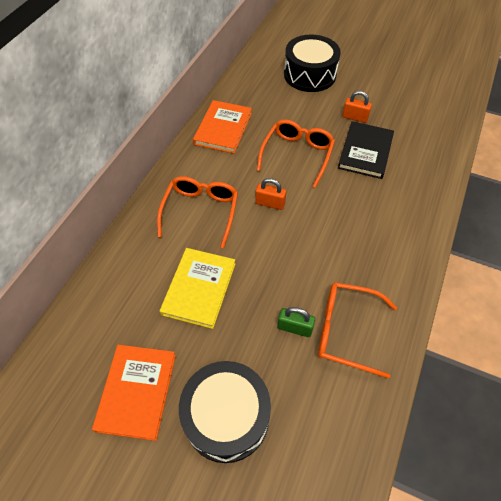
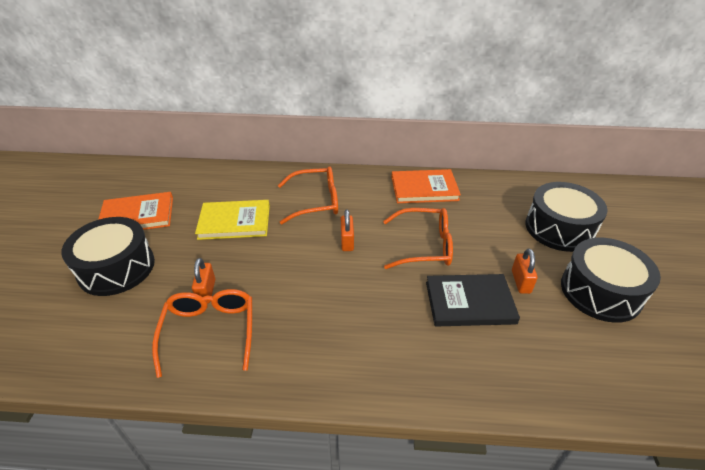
camera: 70 degrees right, 15 degrees down
green padlock [278,307,315,337] -> orange padlock [192,258,215,304]
none -> black drum [561,238,661,323]

